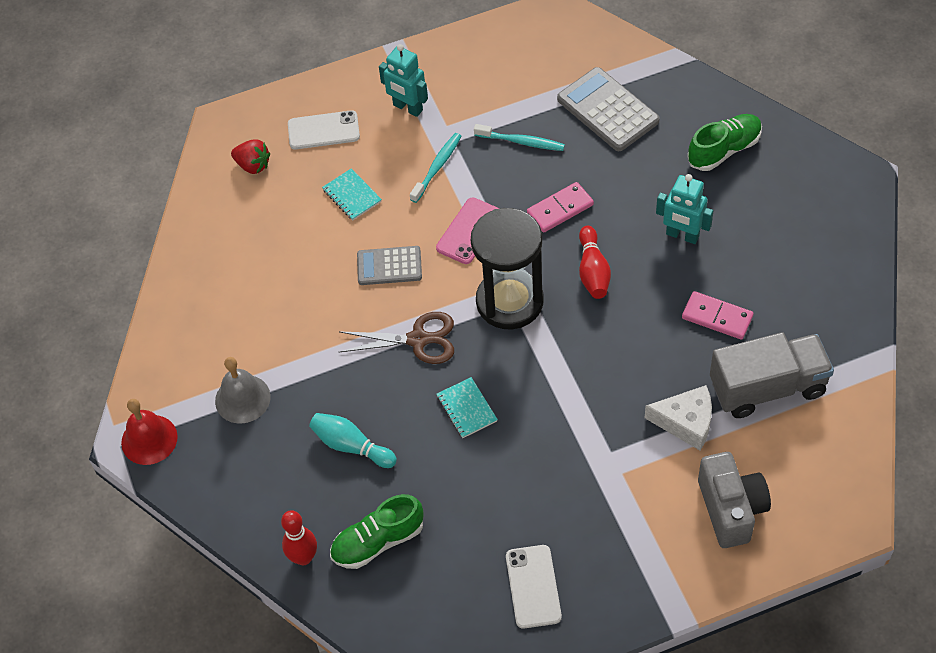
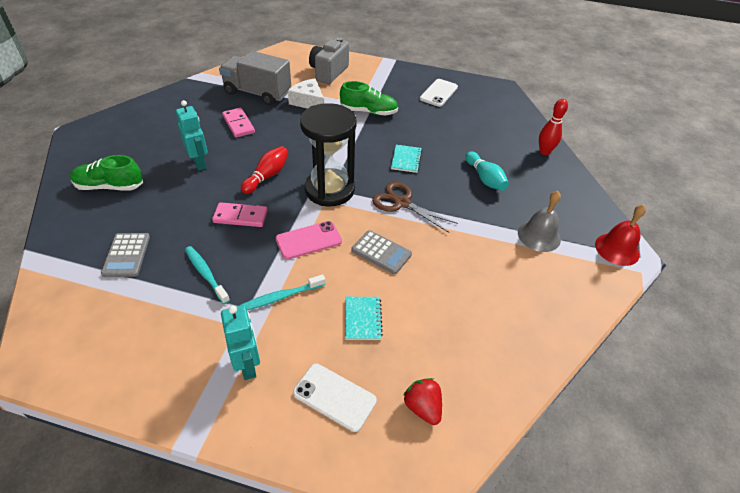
camera: 150 degrees left, 10 degrees down
green shoe [330,494,423,569] -> green shoe moved to [340,81,398,115]
grey calculator [557,67,660,151] -> grey calculator [101,233,150,277], size x0.65

